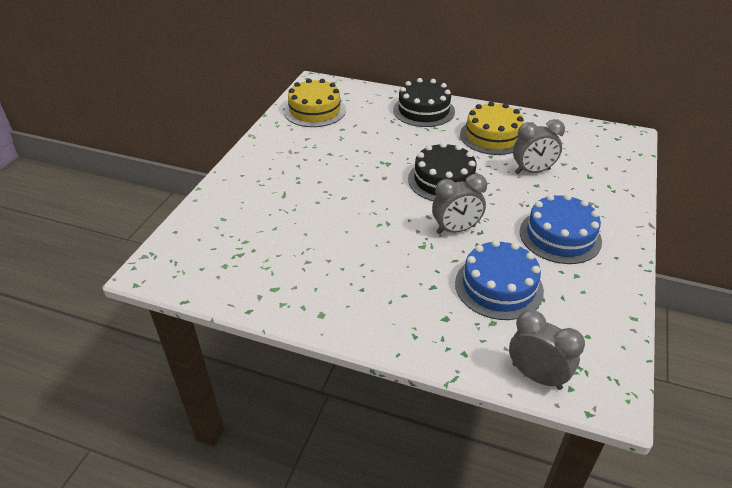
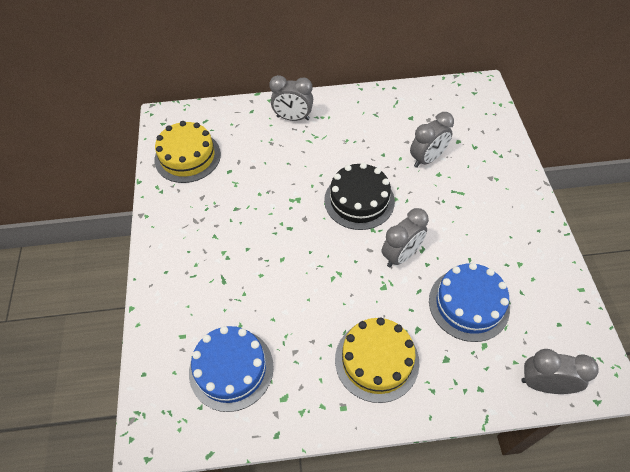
camera: 25 degrees left, 15 degrees up
black cake [393,78,455,127] -> grey clock [269,75,313,121]
yellow cake [460,102,524,155] -> yellow cake moved to [335,317,419,403]
blue cake [520,194,602,264] -> blue cake moved to [189,326,274,412]

